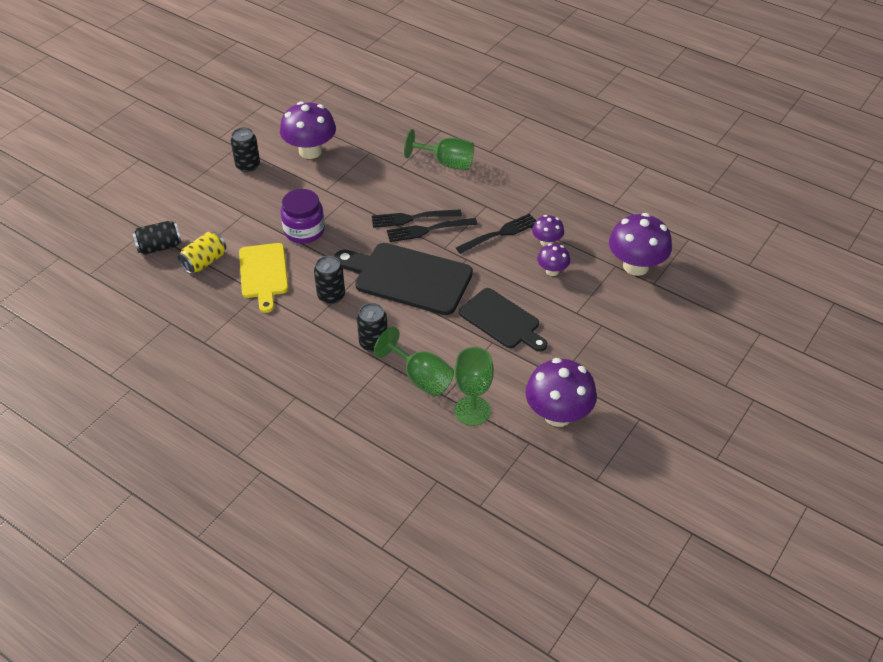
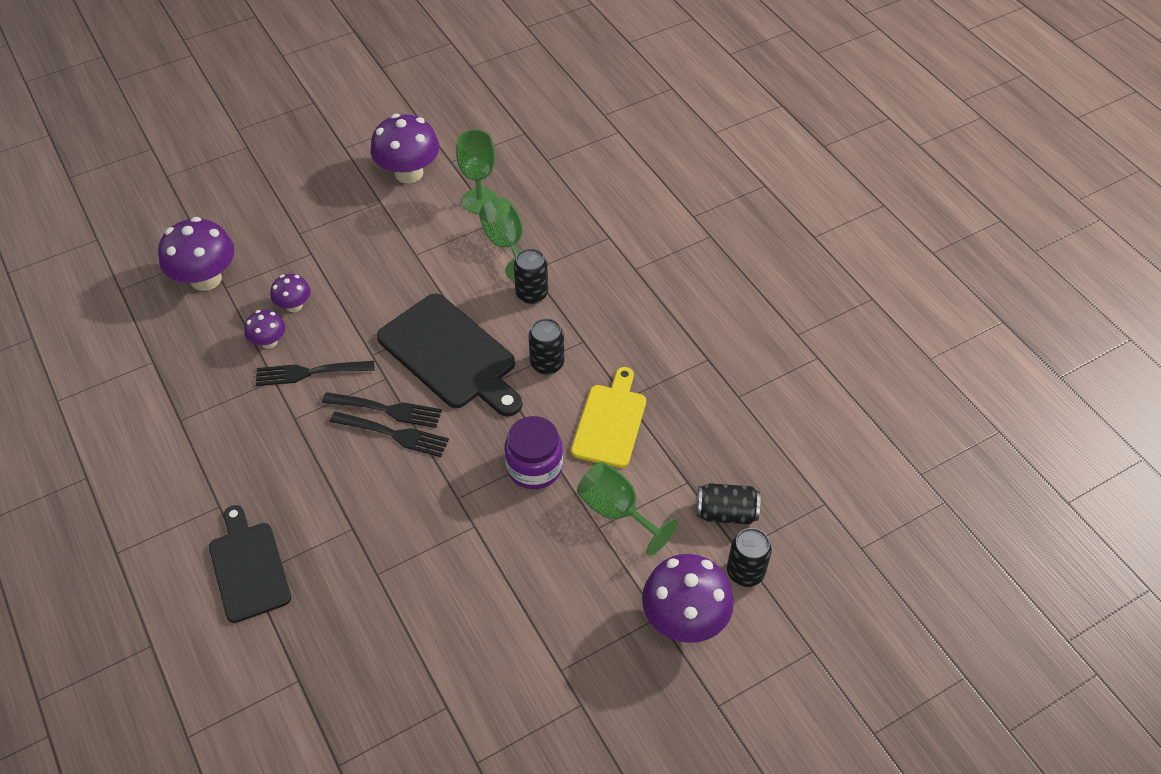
camera: 155 degrees left, 5 degrees up
yellow can [177,232,226,274] -> none
black can [231,127,260,172] -> black can moved to [727,528,772,587]
purple mushroom [280,101,336,159] -> purple mushroom moved to [642,554,734,643]
green goblet [404,129,474,170] -> green goblet moved to [577,462,678,556]
black cutting board [459,288,547,351] -> black cutting board moved to [209,505,291,623]

